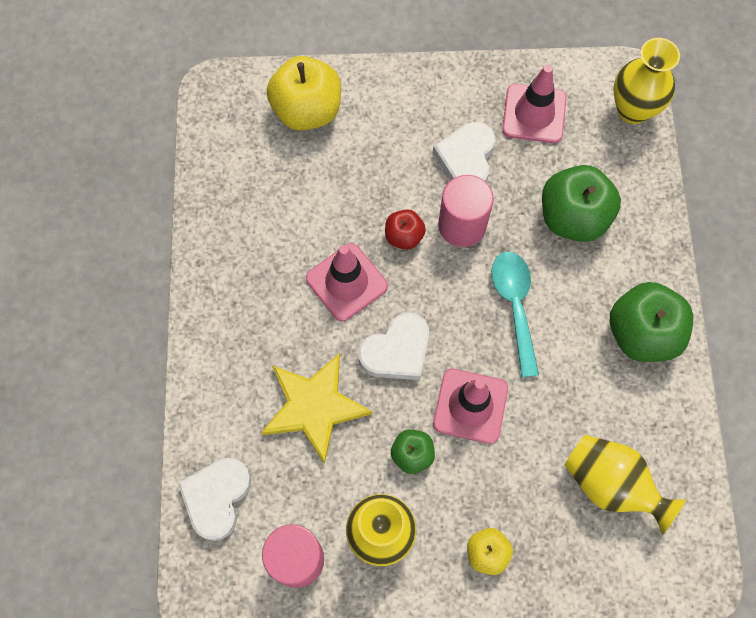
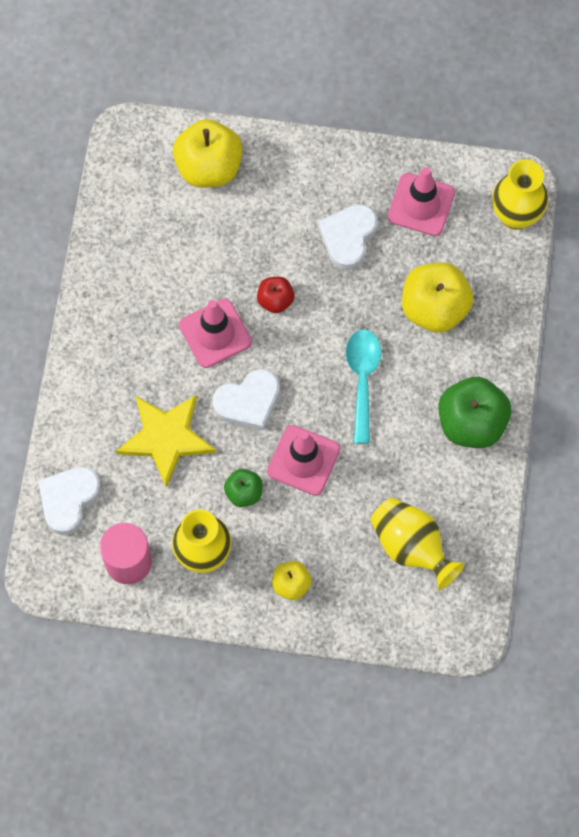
camera: 10 degrees right, 0 degrees up
pink cylinder [438,175,494,247] -> none
green apple [542,165,621,242] -> yellow apple [402,263,473,333]

